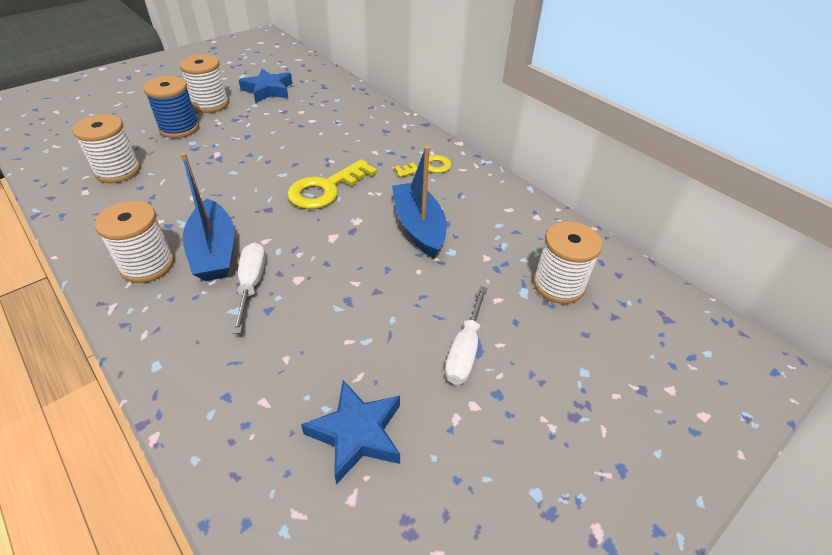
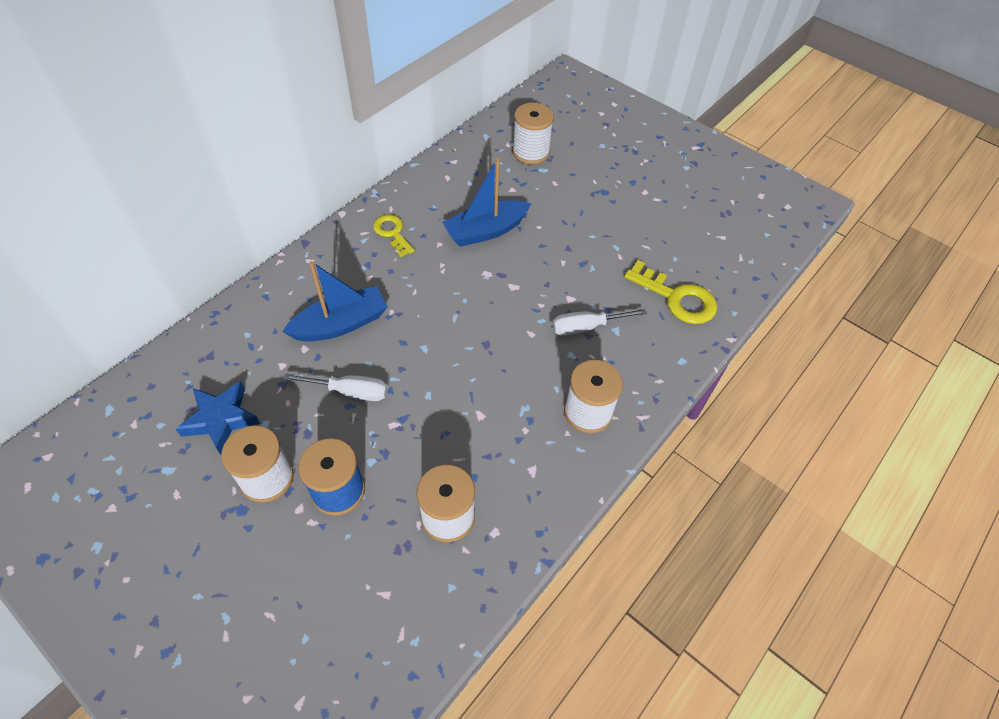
camera: 100 degrees left, 10 degrees up
blue boat [181,152,234,281] -> blue boat moved to [282,261,388,342]
yellow key [287,159,377,209] -> yellow key moved to [624,260,717,324]
blue star [301,380,400,485] -> none
white screwdriver [445,286,487,385] -> white screwdriver moved to [283,373,388,401]

